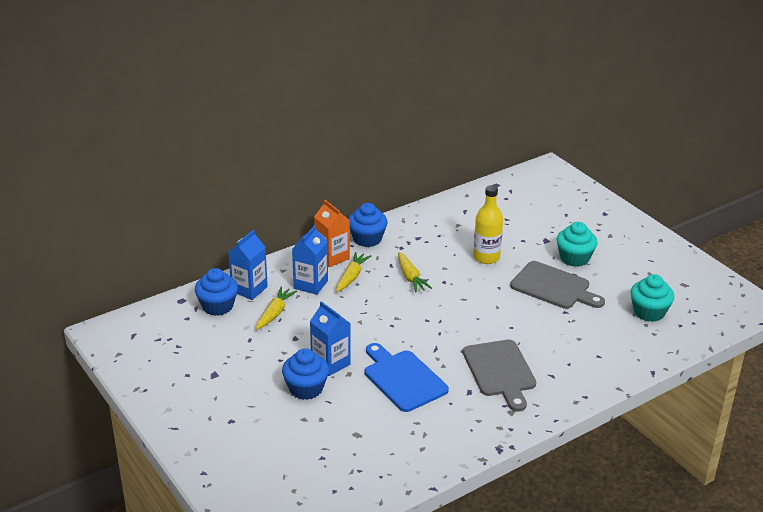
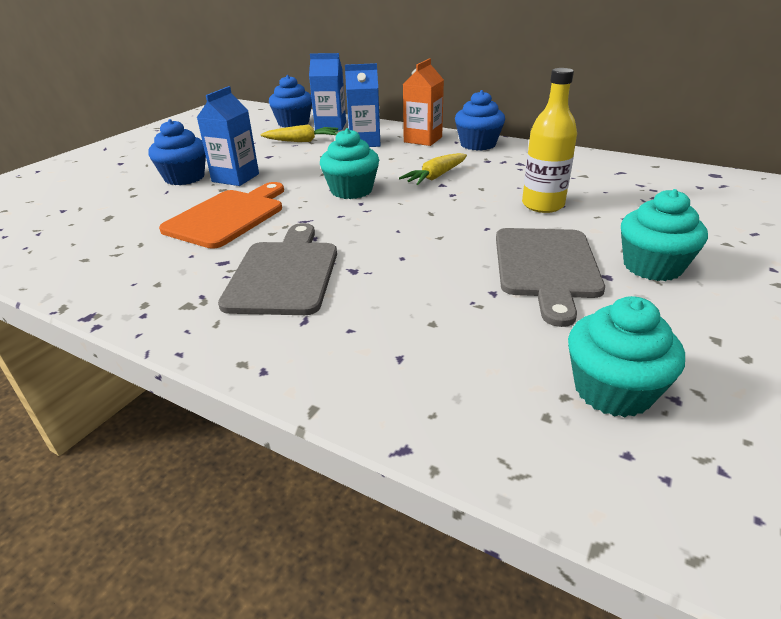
camera: 65 degrees right, 0 degrees up
yellow carrot [336,252,371,292] -> none
blue cutting board [365,343,449,412] -> orange cutting board [159,182,284,249]
grey cutting board [463,339,536,412] -> grey cutting board turned 135 degrees clockwise [218,223,337,315]
none -> turquoise cupcake [320,128,379,199]

